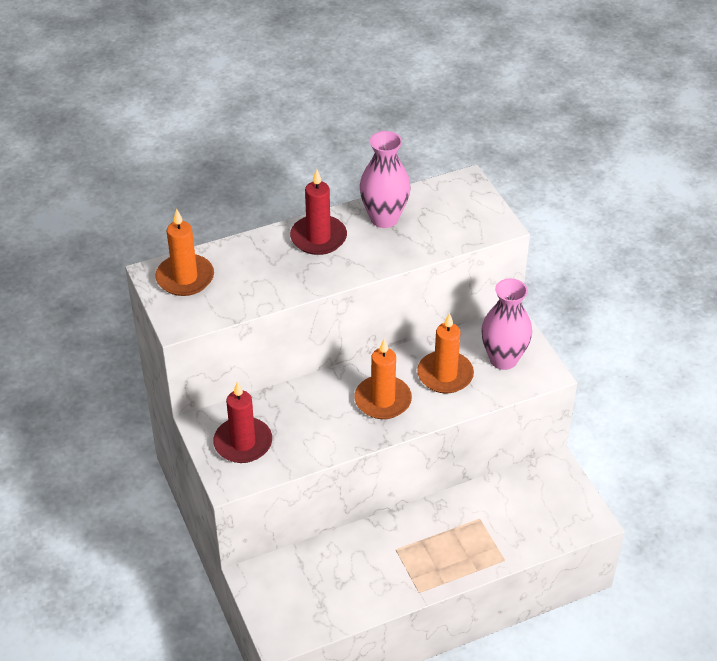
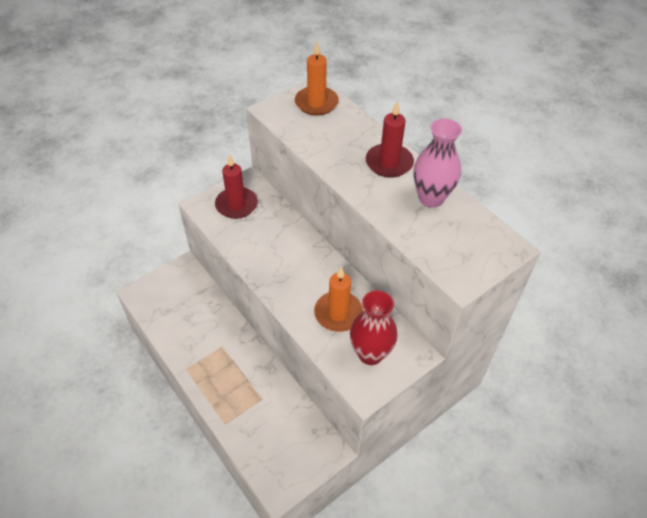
camera: 75 degrees right, 5 degrees up
orange candle [354,339,412,419] -> none
pink vase [481,278,532,370] -> red vase [350,290,397,365]

